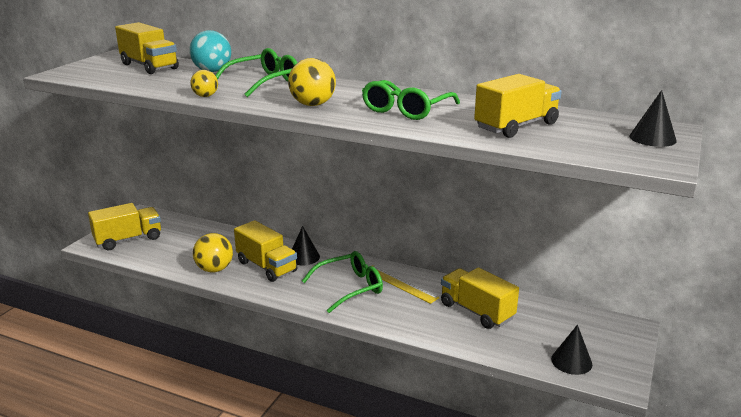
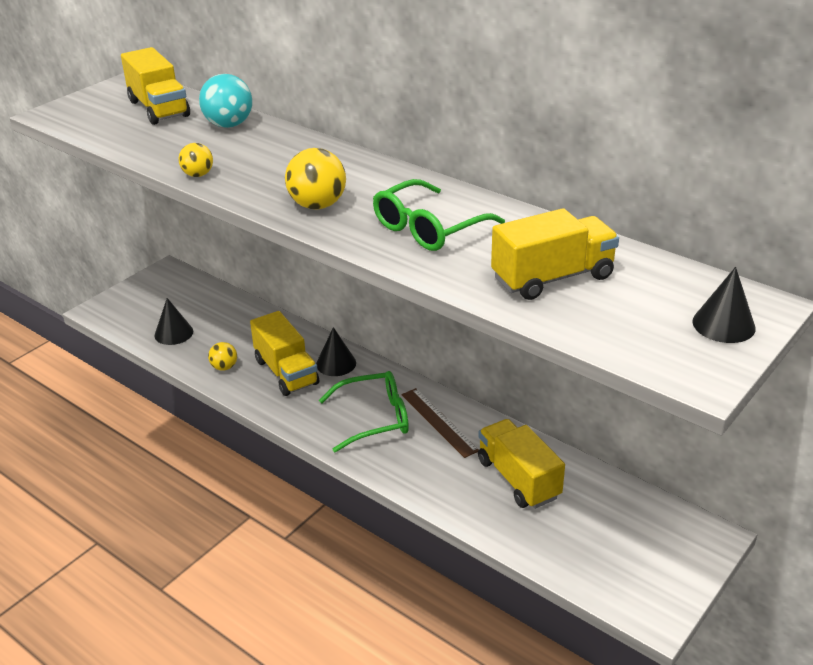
camera: 15 degrees right, 10 degrees up
yellow truck [88,203,161,250] -> none
yellow ball [193,233,233,272] -> yellow ball [208,342,237,371], size x0.59
green glasses [215,48,297,97] -> none
yellow ruler [372,265,440,304] -> brown ruler [402,388,479,458]
black cone [551,325,592,375] -> black cone moved to [154,298,193,345]

